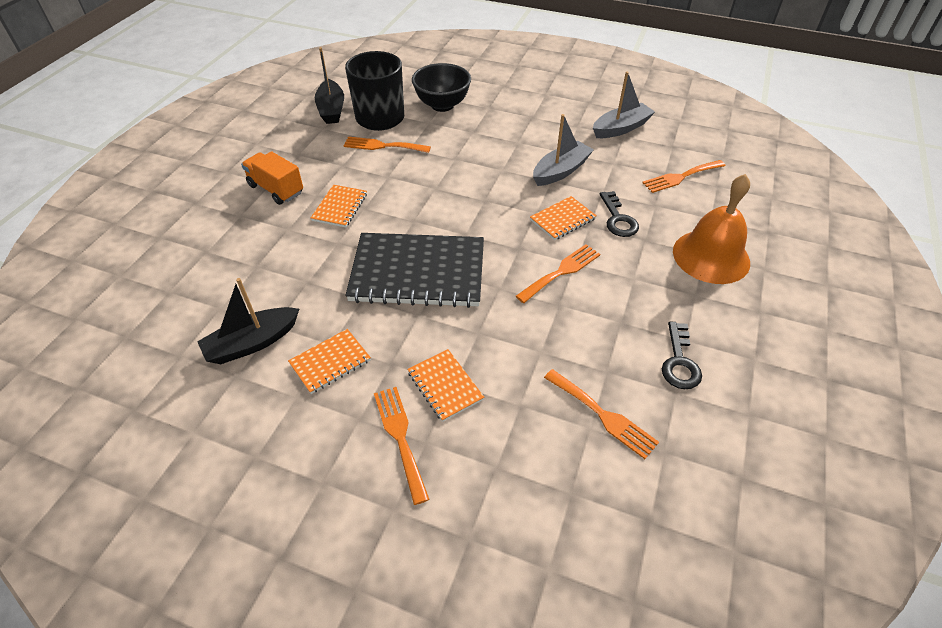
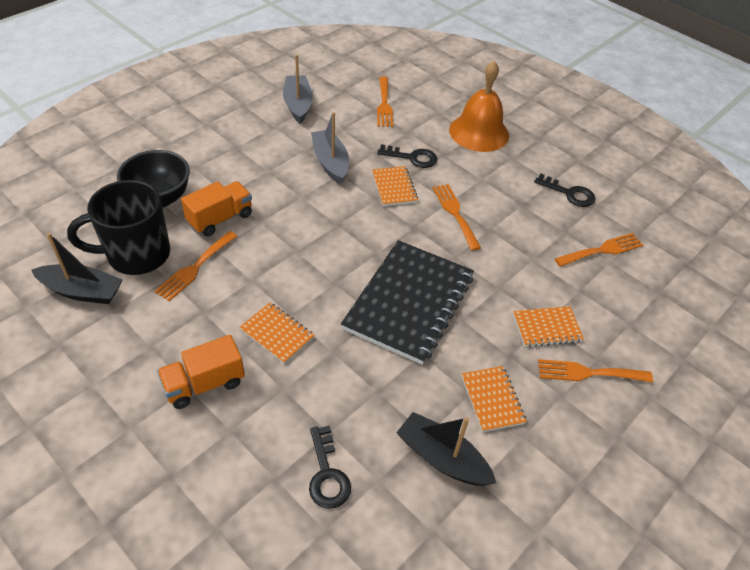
camera: 70 degrees left, 0 degrees up
black boat [197,278,299,364] -> black boat turned 135 degrees clockwise [396,412,496,486]
none -> orange truck [181,181,252,236]
none -> black key [309,425,351,509]

